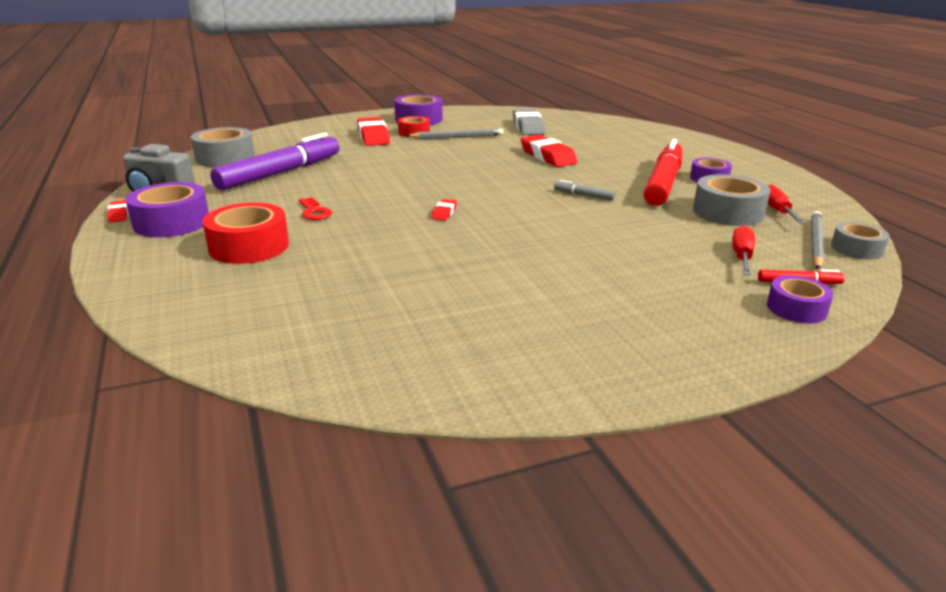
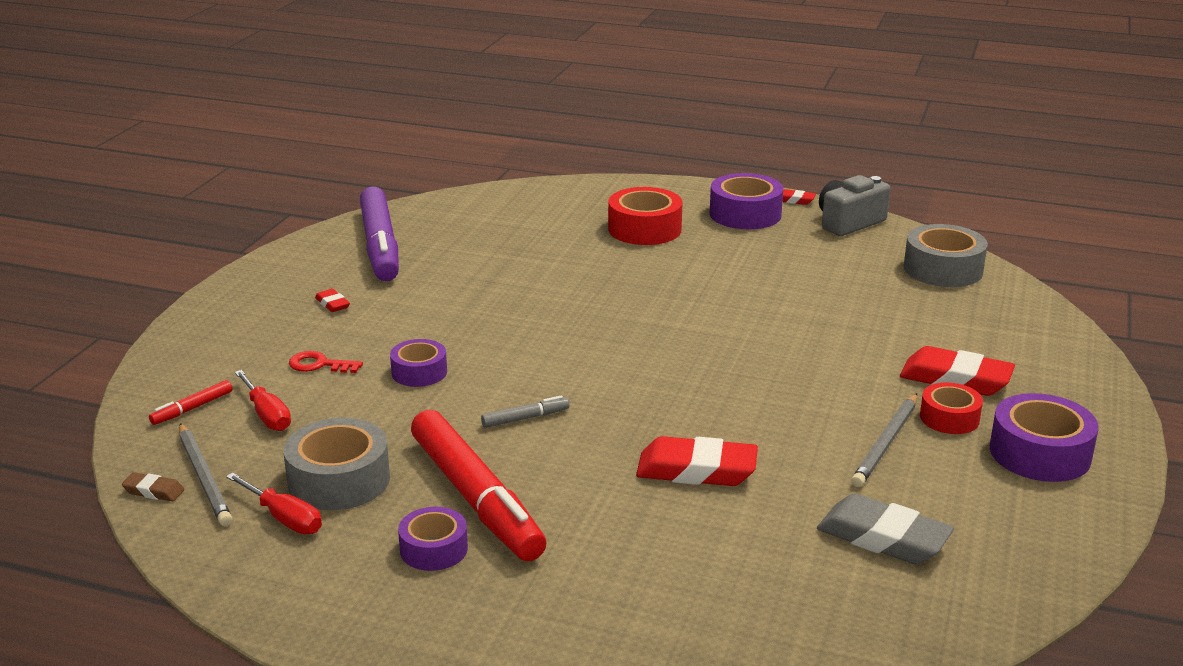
camera: 130 degrees right, 0 degrees up
purple marker [210,133,340,190] -> purple marker moved to [360,187,399,281]
red key [299,197,332,220] -> red key moved to [289,351,363,373]
red eraser [432,199,457,221] -> red eraser moved to [315,289,350,312]
purple tape [767,275,833,323] -> purple tape moved to [390,339,447,387]
grey tape [831,222,890,259] -> brown eraser [122,472,184,501]

